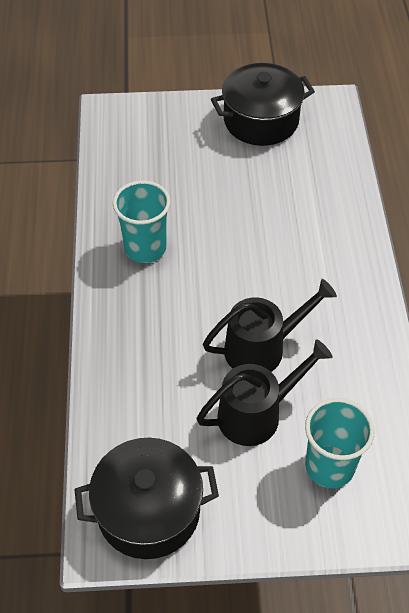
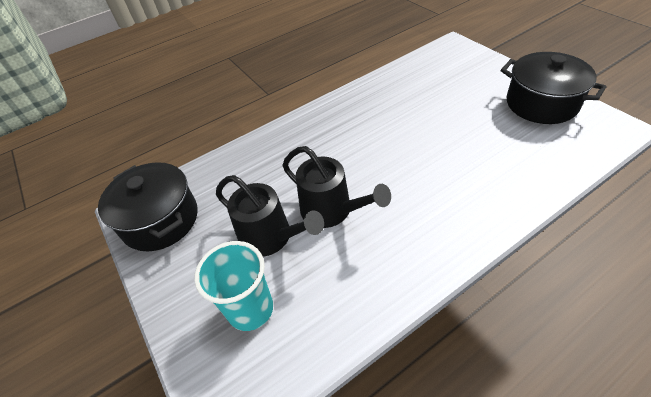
camera: 65 degrees right, 5 degrees down
turquoise cup [113,180,171,263] -> none

